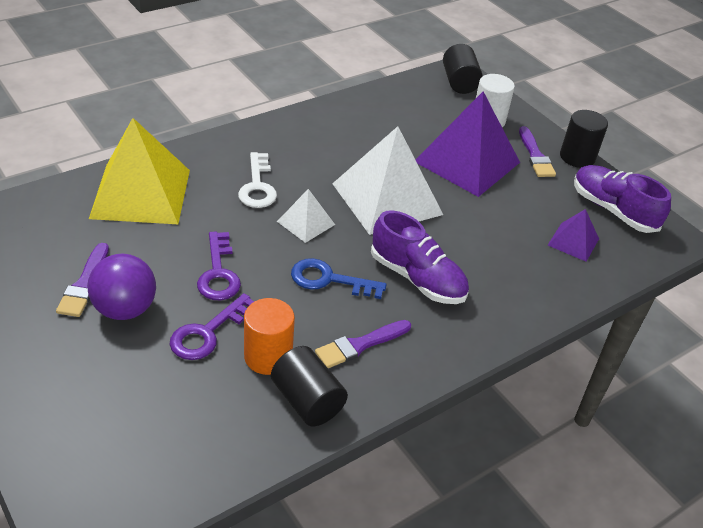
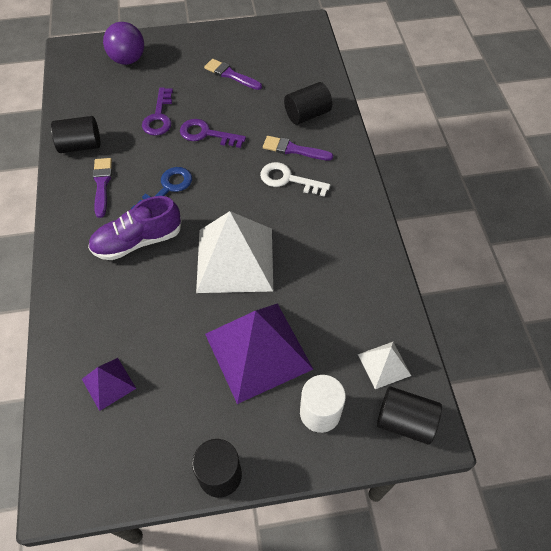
camera: 120 degrees right, 15 degrees up
purple ball [87,254,156,320] -> purple ball moved to [103,22,144,65]
yellow pyramid [89,118,190,224] -> black cylinder [284,82,332,125]
purple key [170,293,254,360] -> purple key turned 150 degrees counterclockwise [142,87,173,136]
orange cylinder [244,298,295,375] -> none
white pyramid [277,189,335,243] -> white pyramid moved to [358,342,411,389]
purple brush [519,126,556,177] -> purple brush moved to [263,136,333,161]
purple shoe [574,165,671,233] -> none

